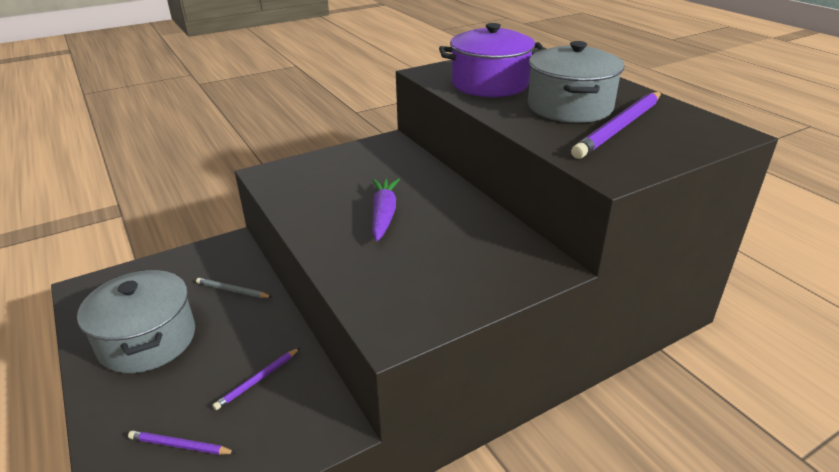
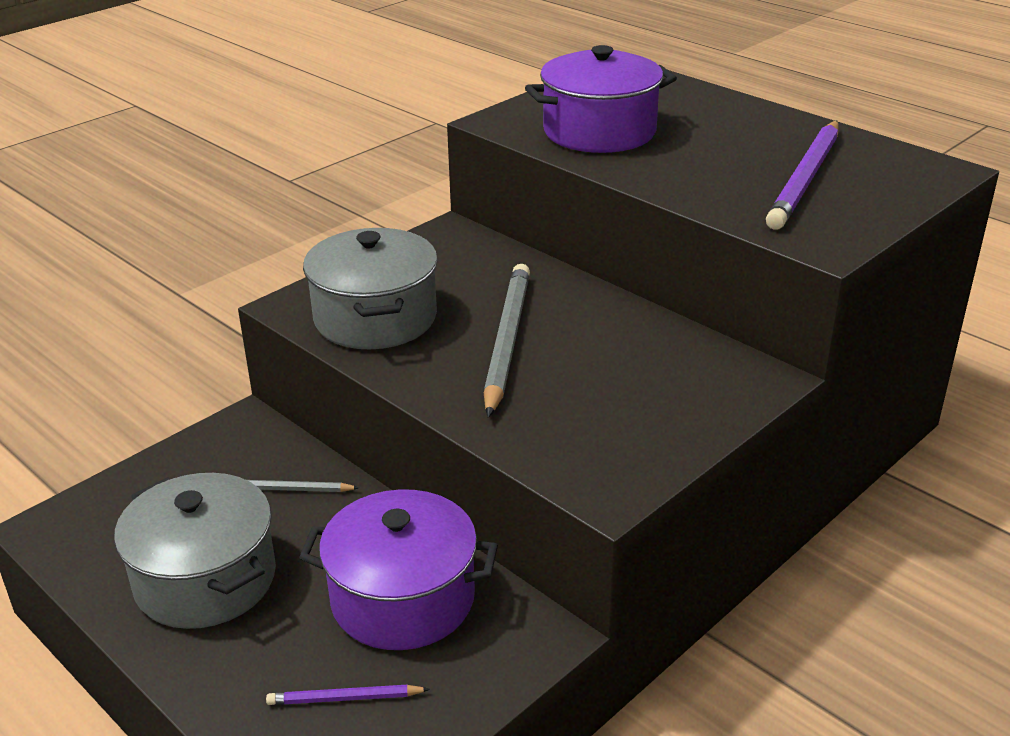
camera: 15 degrees left, 0 degrees up
purple pencil [213,348,300,410] -> purple pot [299,489,498,650]
purple carrot [372,178,400,241] -> grey pencil [484,264,530,418]
grey pot [528,41,624,123] -> grey pot moved to [303,228,438,349]

